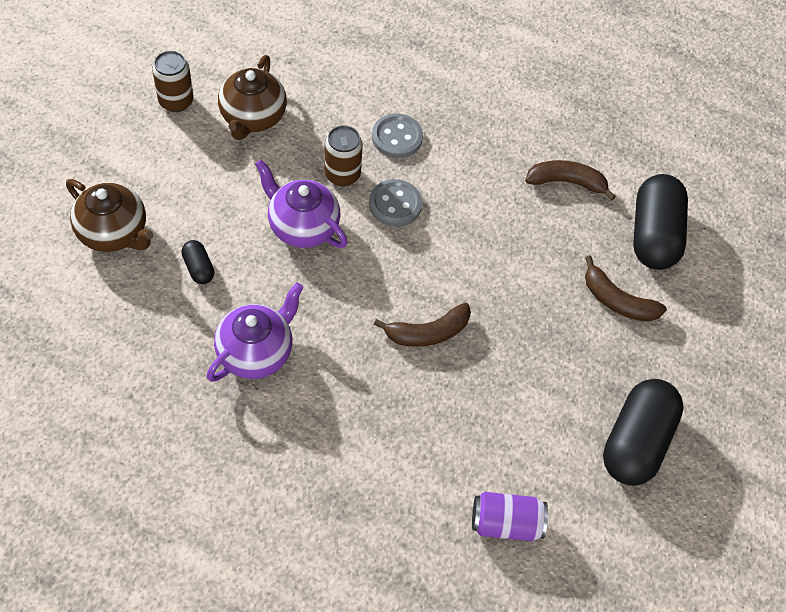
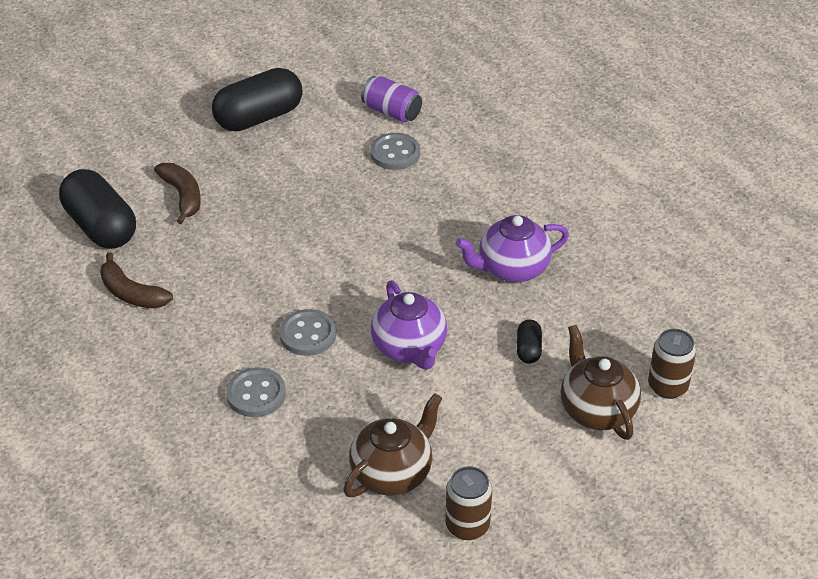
camera: 145 degrees left, 15 degrees down
brown can [324,125,363,186] -> brown can moved to [648,329,696,399]
brown banana [374,303,471,347] -> none
black capsule [633,174,688,270] -> black capsule turned 75 degrees counterclockwise [59,169,136,249]
none -> grey button [370,133,420,170]

